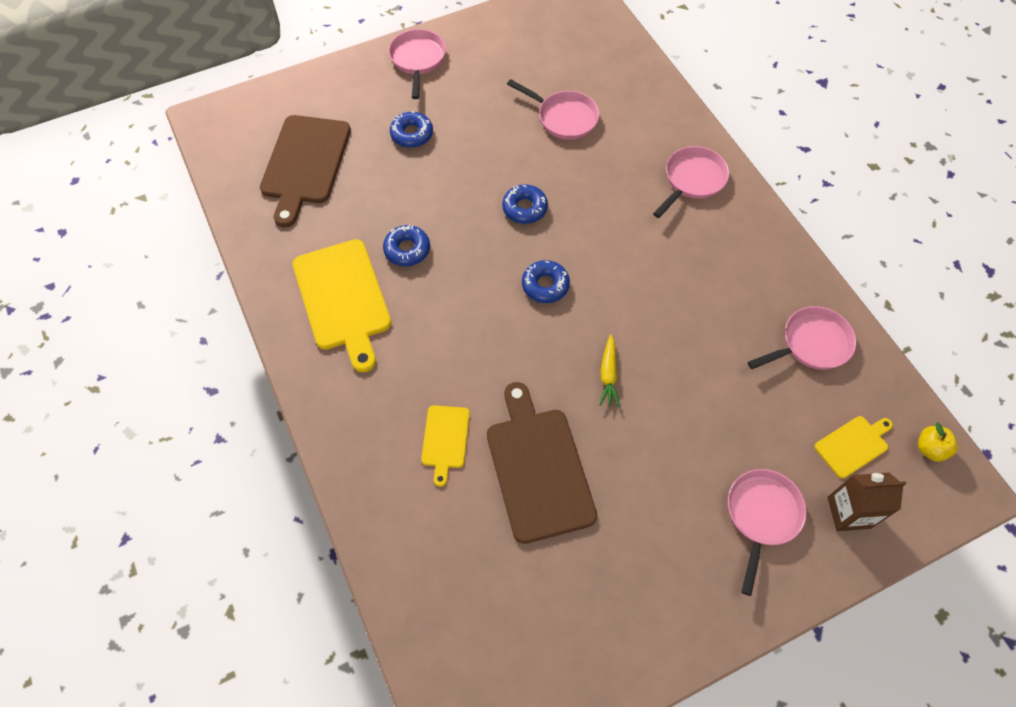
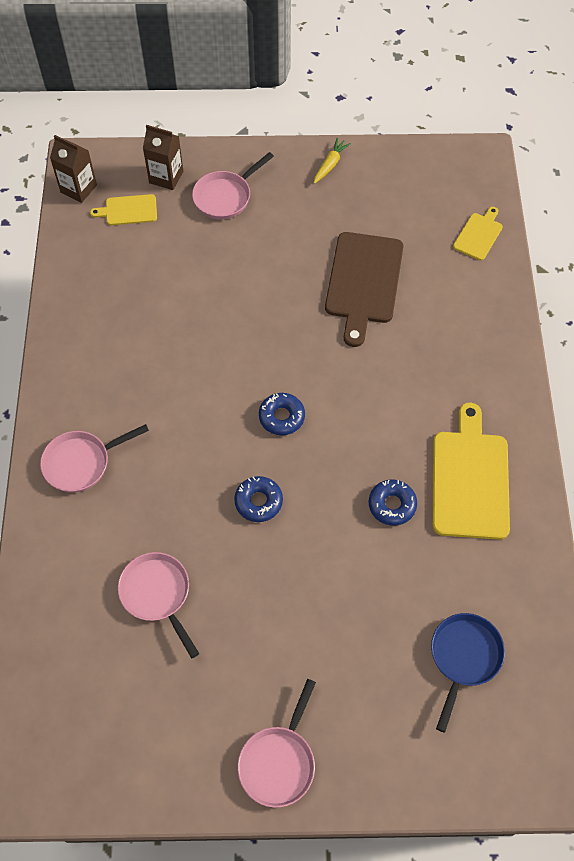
camera: 155 degrees left, 0 degrees up
brown cutting board [260,115,351,227] -> blue pan [431,613,505,733]
blue donut [390,111,433,148] -> none
yellow cutting board [421,405,470,487] -> yellow cutting board moved to [453,207,503,261]
yellow carrot [599,334,620,407] -> yellow carrot moved to [314,138,351,184]
pink pan [748,306,856,370] -> none
yellow apple [918,422,958,462] -> brown carton [50,135,97,203]

